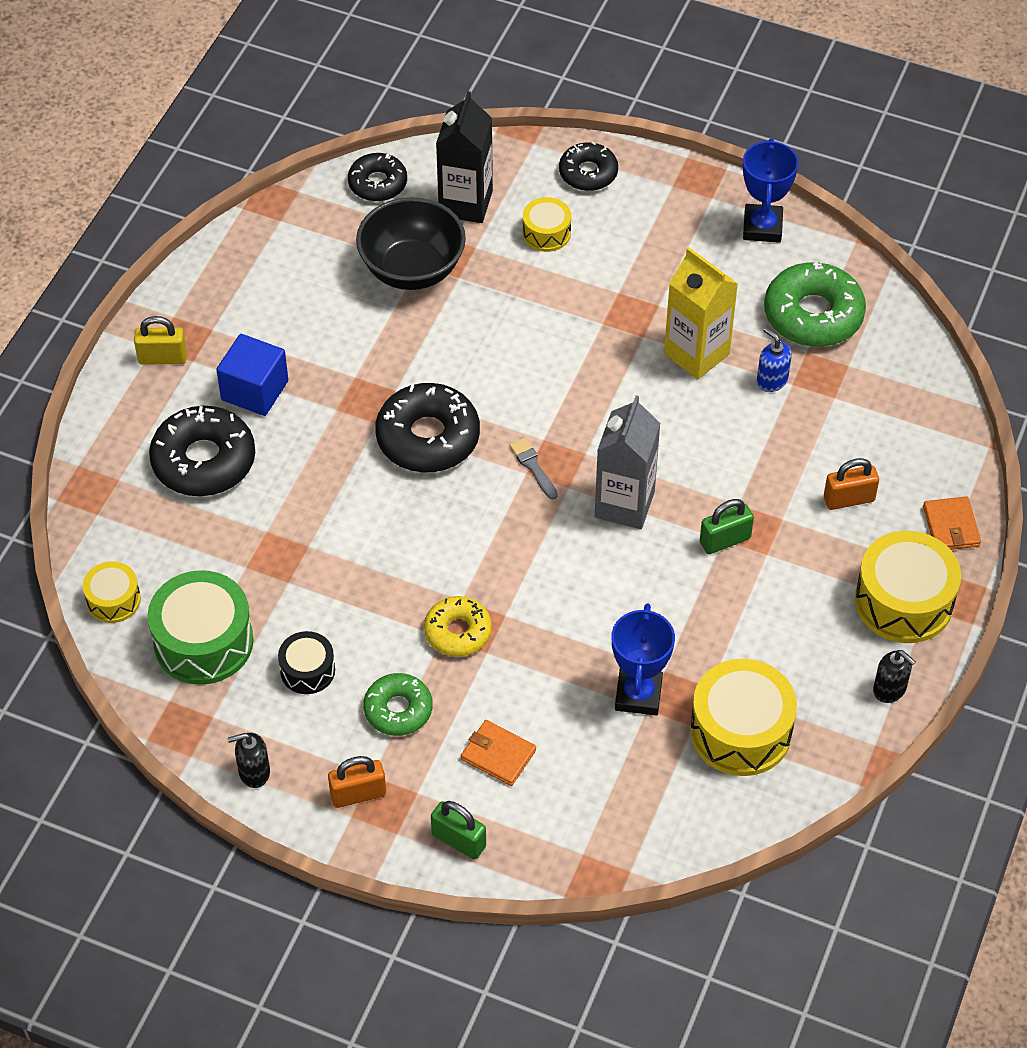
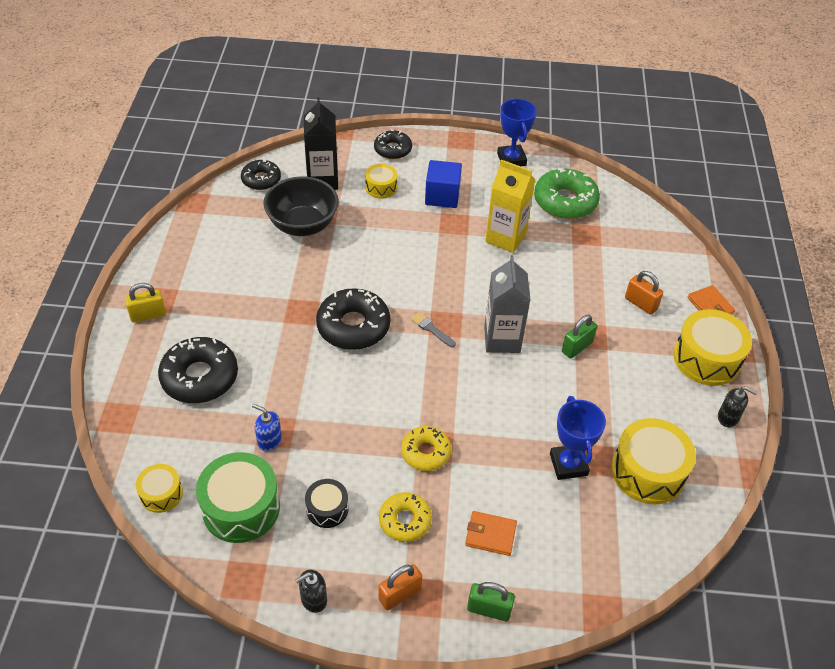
camera: 20 degrees left, 5 degrees down
blue cube [216,334,288,416] -> blue cube moved to [425,160,462,208]
green donut [363,673,432,736] -> yellow donut [379,492,432,542]
blue soap dispenser [757,328,792,392] -> blue soap dispenser moved to [252,404,282,451]
orange padlock [824,458,879,510] -> orange padlock turned 75 degrees clockwise [625,271,663,315]

